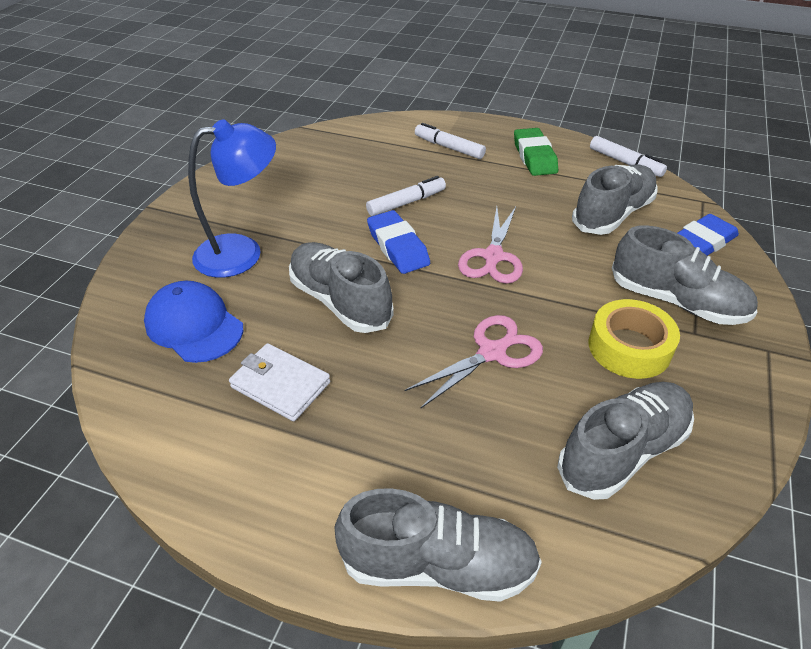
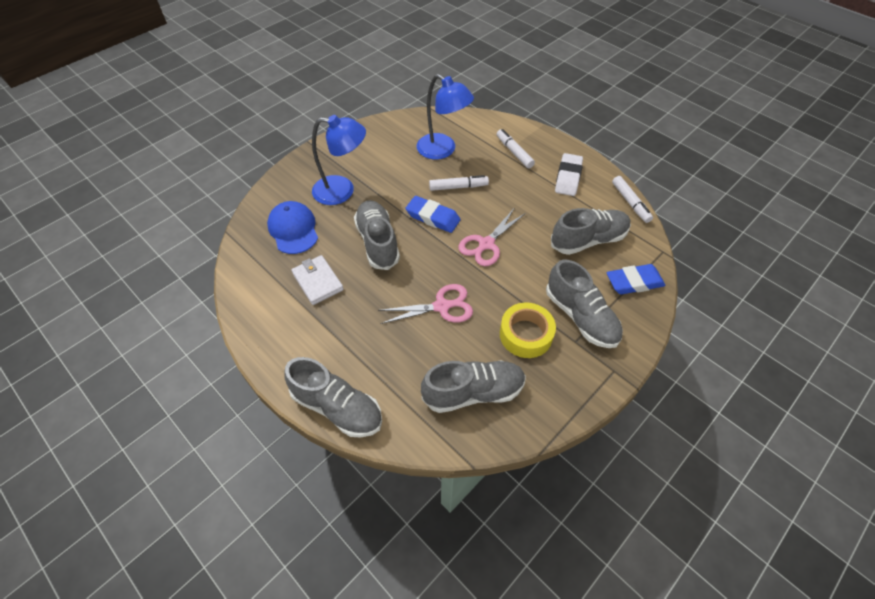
camera: 25 degrees right, 10 degrees up
blue eraser [367,210,430,274] -> blue eraser turned 60 degrees counterclockwise [406,196,460,233]
green eraser [514,128,558,176] -> white eraser [555,153,583,196]
none -> blue lamp [417,74,474,159]

